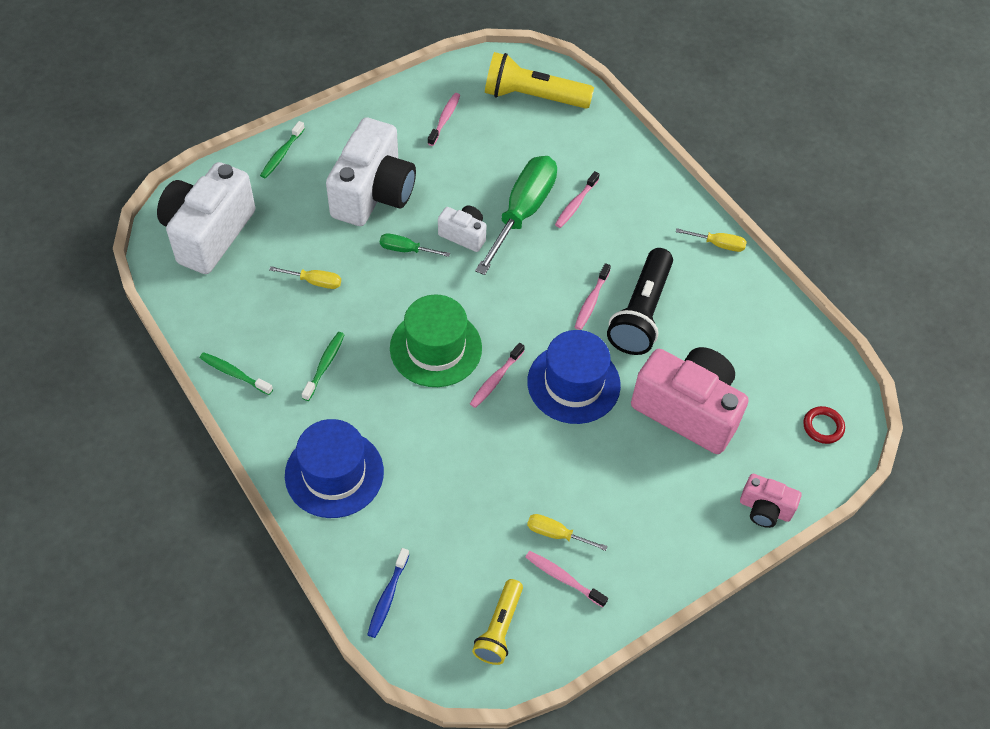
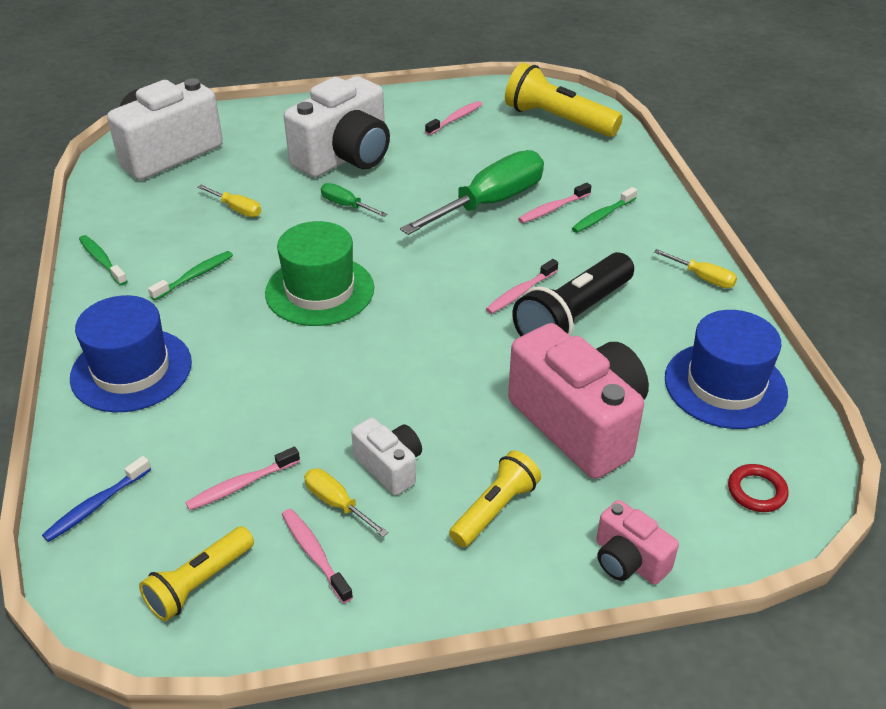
camera: 25 degrees right, 15 degrees down
green toothbrush [260,121,305,179] -> green toothbrush moved to [572,187,637,233]
white camera [438,205,487,252] -> white camera moved to [351,417,422,495]
pink toothbrush [470,343,525,408] -> pink toothbrush moved to [185,447,300,510]
blue hat [527,330,621,424] -> blue hat moved to [665,310,788,429]
none -> yellow flashlight [449,450,541,547]

